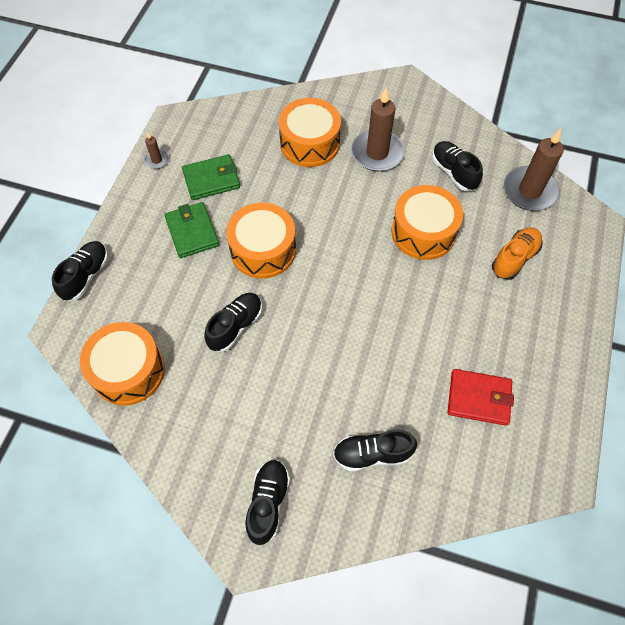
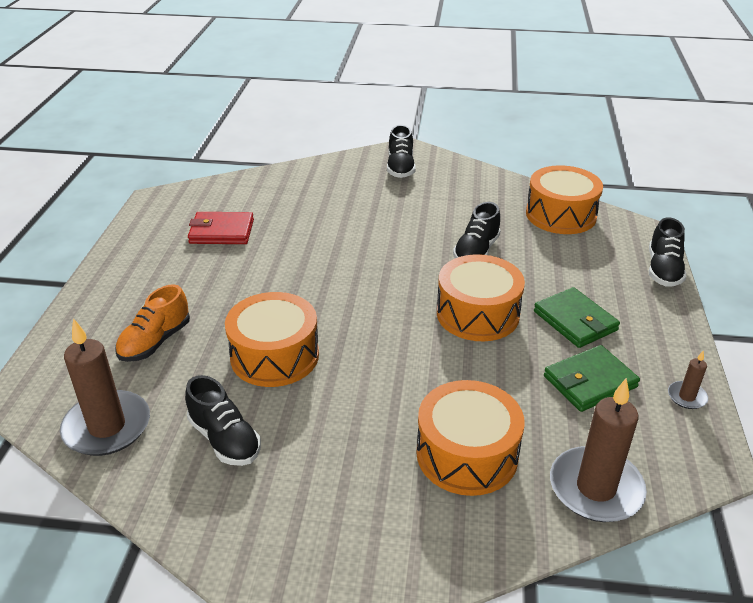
camera: 170 degrees right, 25 degrees down
black shoe [333,430,417,472] -> none
brown candle [351,87,405,171] -> brown candle moved to [550,378,647,522]

